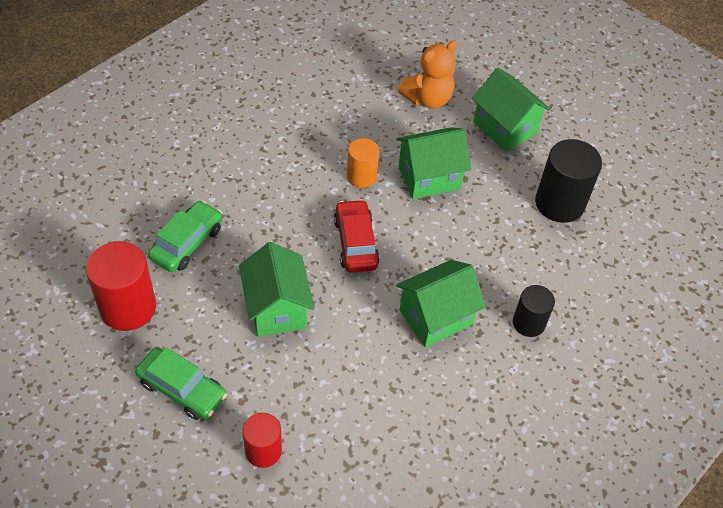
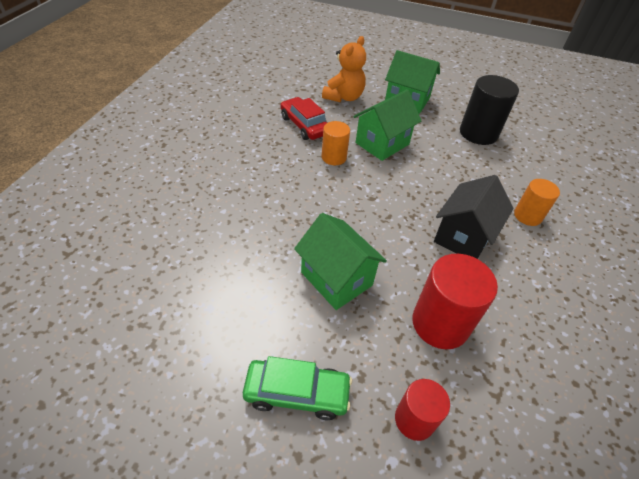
camera: 25 degrees left, 5 degrees down
red cylinder [86,241,156,331] -> red cylinder moved to [412,254,498,349]
green car [148,200,223,272] -> none
red car [334,199,380,273] -> red car moved to [280,97,327,140]
green house [396,260,486,348] -> black house [434,175,514,259]
black cylinder [513,285,555,337] -> orange cylinder [514,179,560,226]

